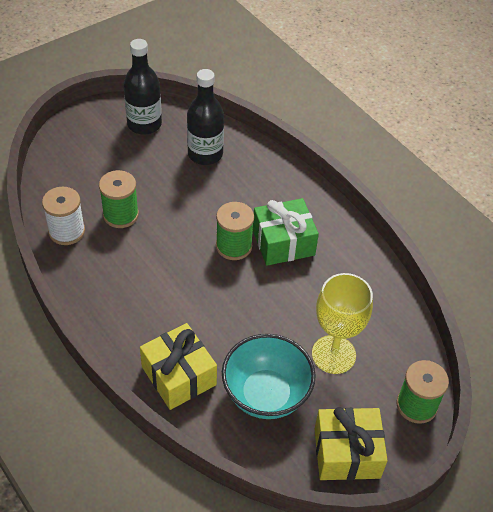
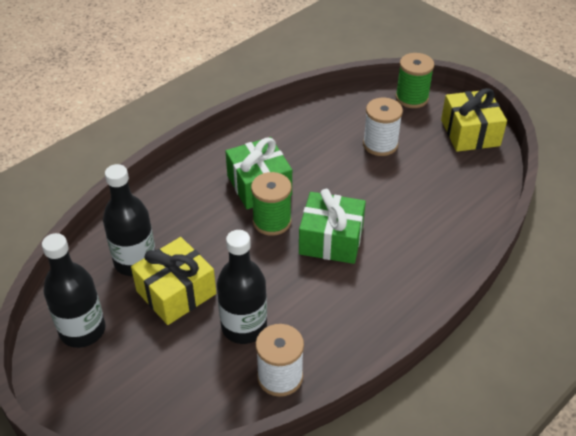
camera: 95 degrees left, 5 degrees down
green spool [99,170,139,228] -> black bottle [217,230,267,344]
yellow gift [140,323,217,410] -> yellow gift moved to [131,237,216,325]
turquoise bowl [222,334,316,419] -> none
yellow goblet [312,273,373,374] -> white spool [363,98,403,156]
none -> green gift [299,189,366,264]

